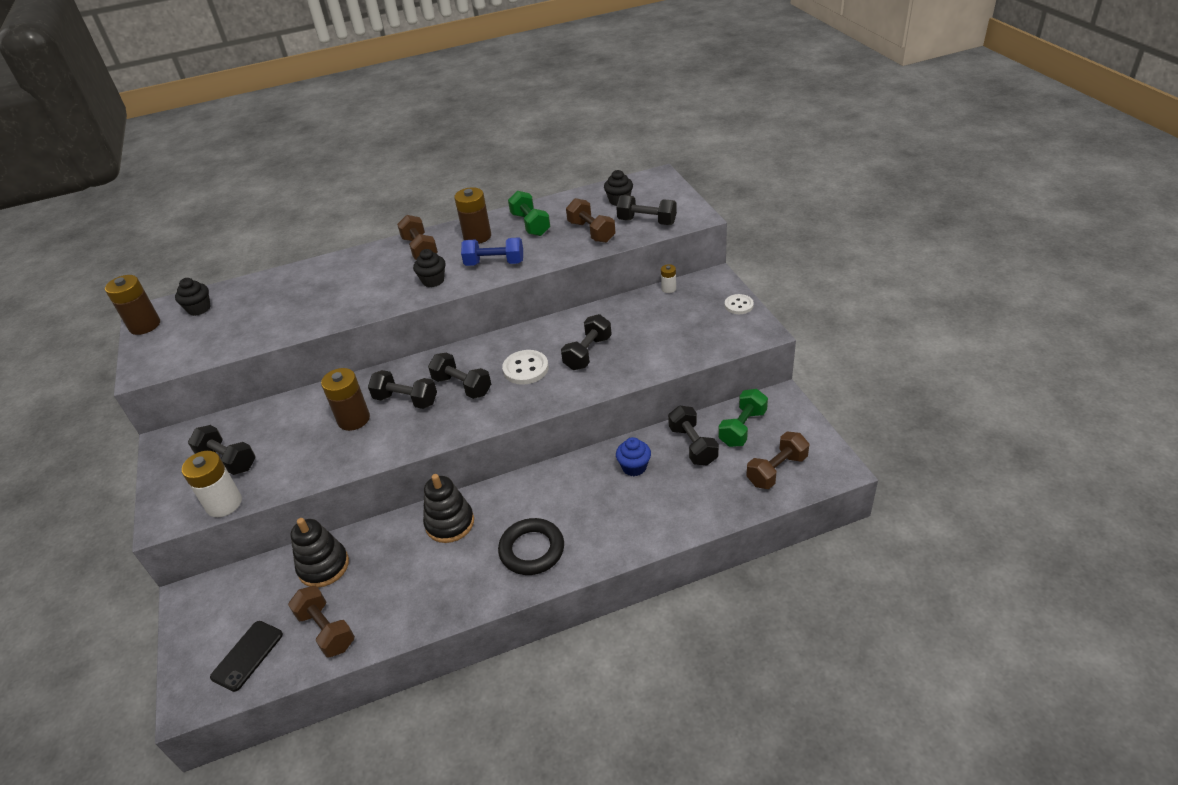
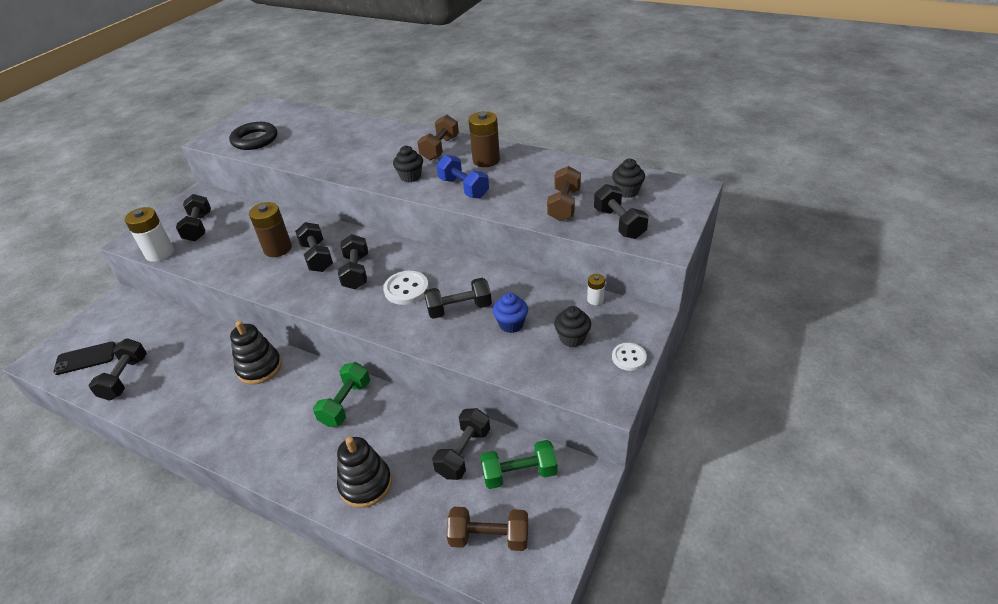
camera: 45 degrees right, 0 degrees up
brown battery [105,275,160,335] -> none
black cupcake [175,278,211,316] -> black cupcake moved to [554,306,591,347]
brown dumbbell [288,586,355,657] -> black dumbbell [89,338,147,401]
black stacking toy [291,518,349,588] -> black stacking toy moved to [337,437,392,508]
black ring [498,518,564,575] -> black ring moved to [229,122,277,150]
green dumbbell [508,191,550,236] -> green dumbbell moved to [313,362,370,427]
blue cupcake [616,437,651,476] -> blue cupcake moved to [493,293,528,333]

